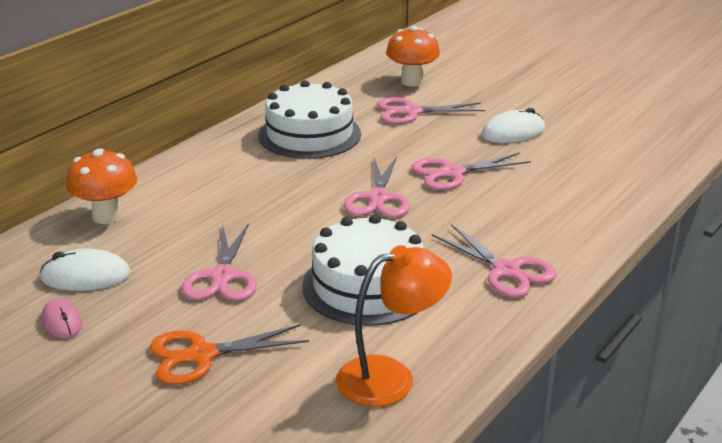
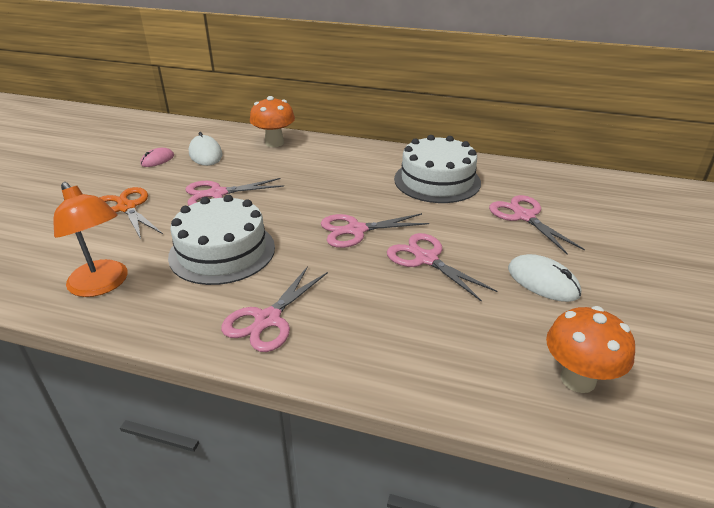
camera: 70 degrees right, 5 degrees up
orange mushroom [386,26,440,87] -> orange mushroom moved to [546,306,635,393]

